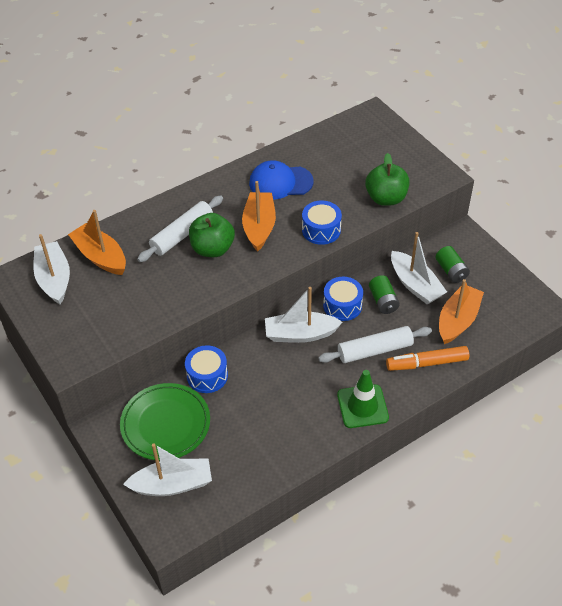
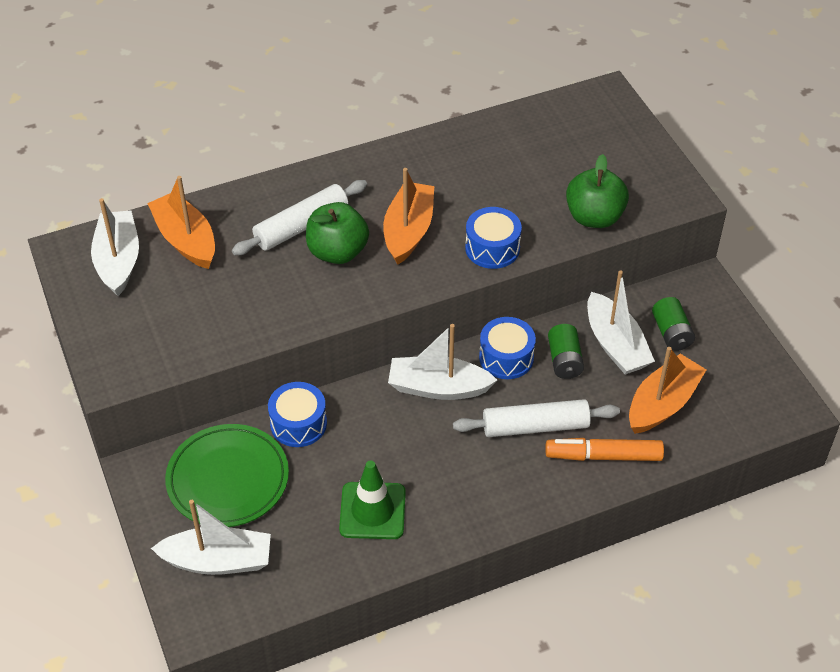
camera: 10 degrees right, 0 degrees up
blue cap [249,160,314,200] -> none
green traffic cone [337,370,389,428] -> green traffic cone moved to [339,460,406,539]

